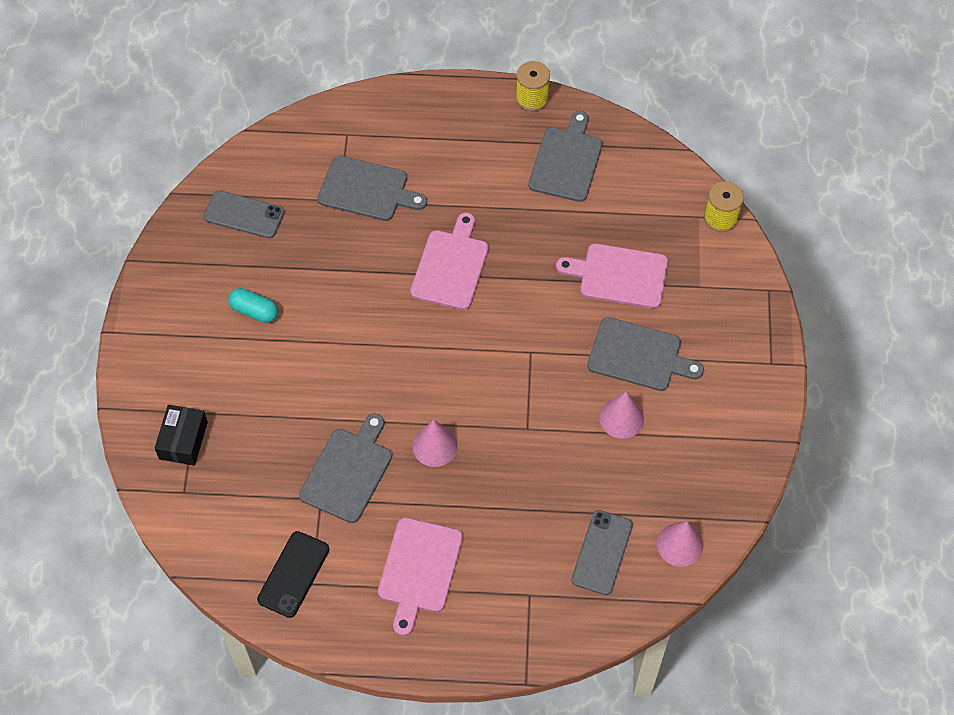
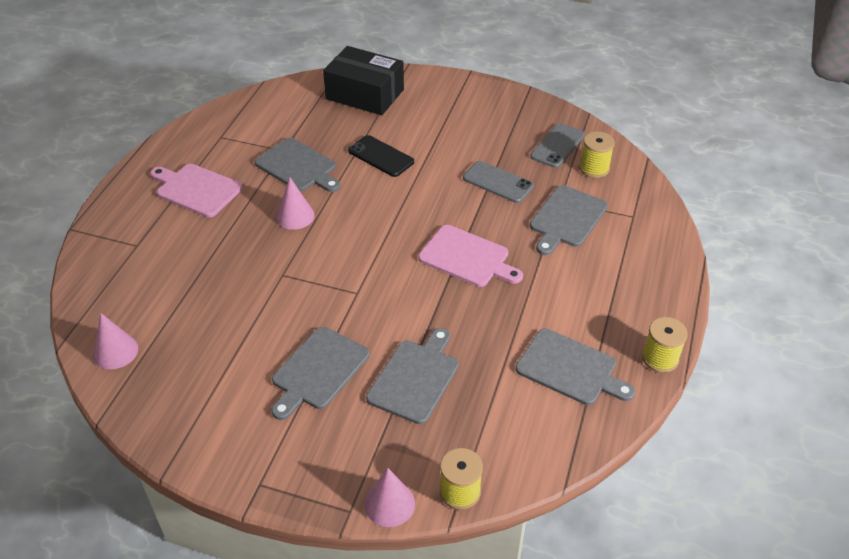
camera: 105 degrees right, 15 degrees down
black box [155,405,208,466] -> black box [323,46,404,115], size x1.74
turquoise capsule [228,288,278,323] -> none
black phone [257,531,330,618] -> black phone moved to [348,135,414,177]
pink cutting board [556,243,668,309] -> grey cutting board [366,328,459,424]
grey phone [571,510,633,595] -> grey phone moved to [463,161,534,203]
pink cone [599,391,644,439] -> pink cone moved to [365,468,415,527]
none -> yellow spool [579,131,615,178]

